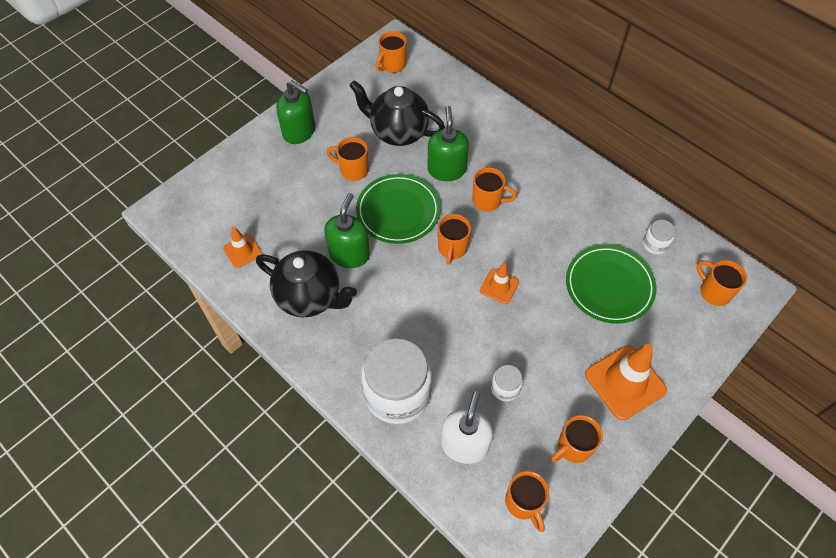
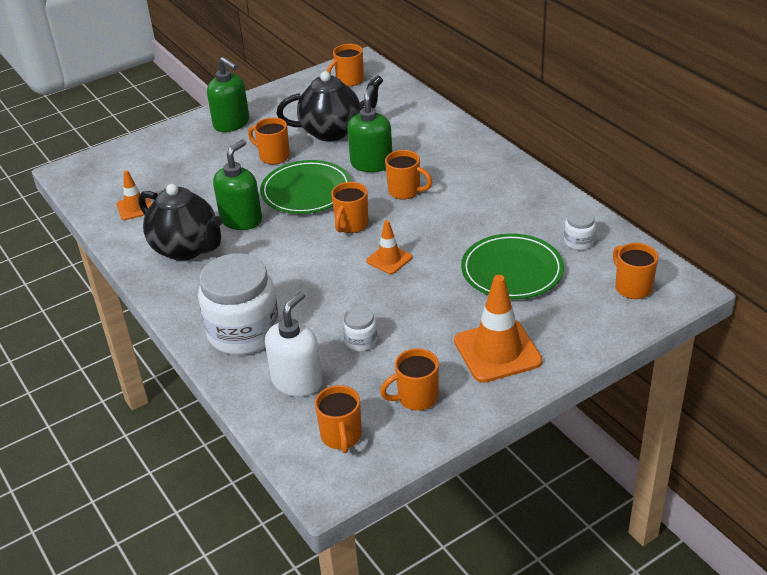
camera: 15 degrees right, 20 degrees down
black teapot [349,80,445,146] -> black teapot turned 135 degrees clockwise [277,71,383,142]

